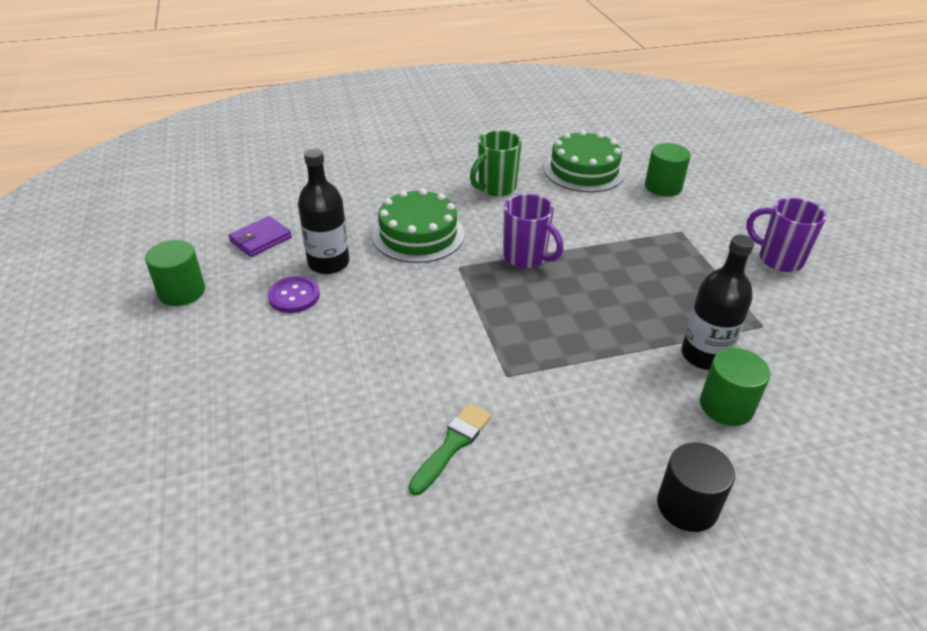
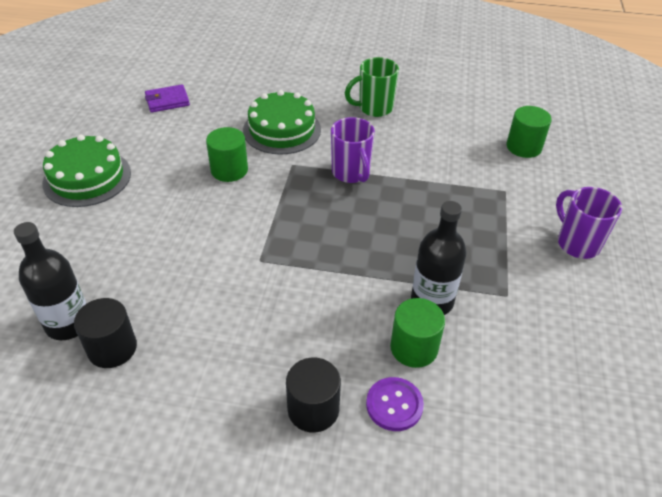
camera: 25 degrees right, 5 degrees up
green cylinder [145,240,205,306] -> green cylinder moved to [206,127,248,182]
purple button [268,276,320,313] -> purple button moved to [366,377,424,431]
black bottle [298,149,349,274] -> black bottle moved to [14,222,86,340]
green brush [408,403,492,495] -> none
green cake [544,130,625,192] -> green cake moved to [42,134,131,207]
none -> black cylinder [74,298,137,368]

